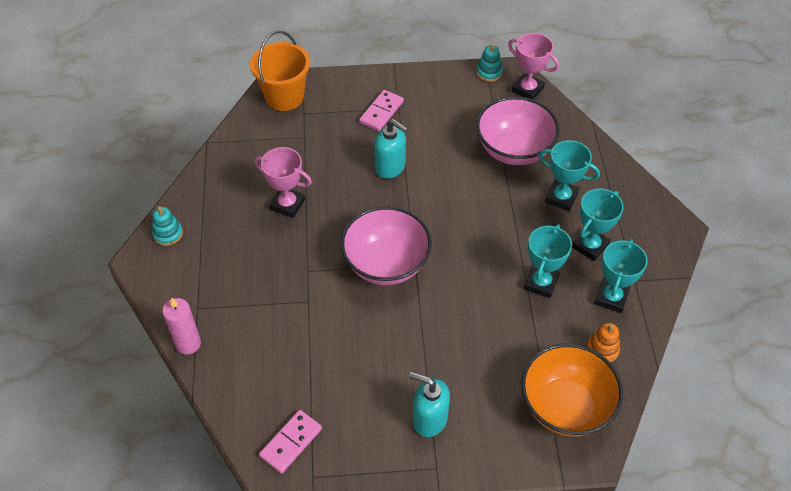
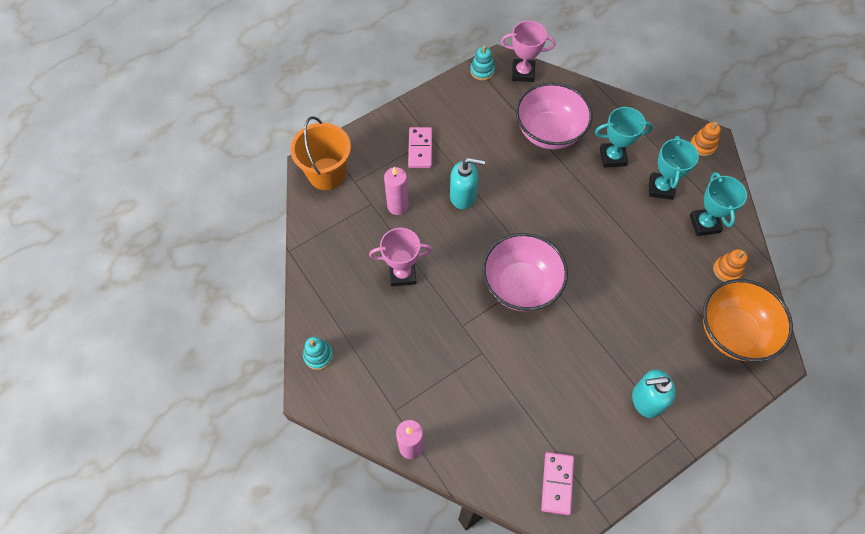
camera: 30 degrees left, 10 degrees up
turquoise trophy [524,224,572,298] -> none
none -> pink candle [384,166,408,215]
none -> orange stacking toy [690,122,721,156]

